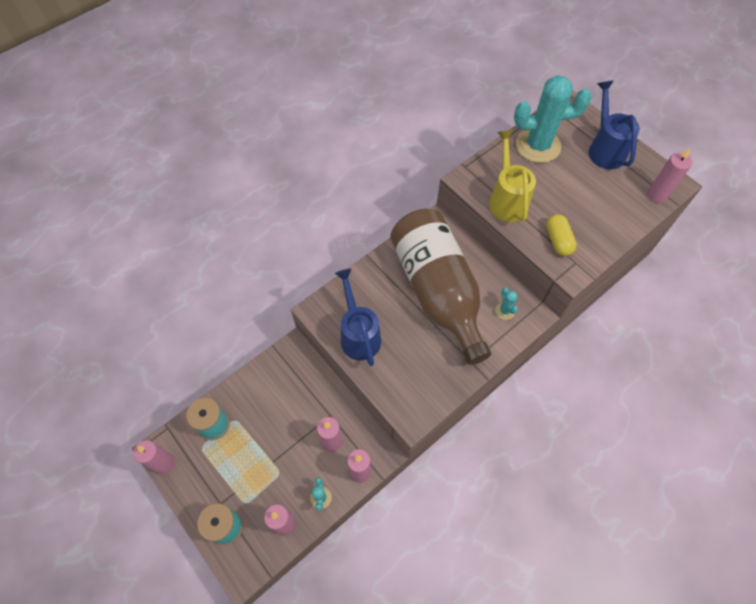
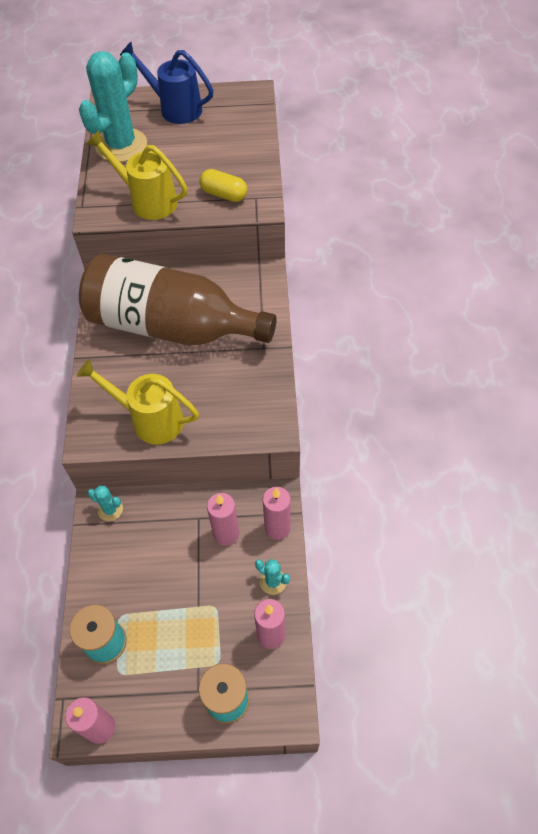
camera: 50 degrees left, 5 degrees down
blue watering can [335,269,381,366] -> yellow watering can [77,359,199,444]
turquoise cactus [495,287,518,320] -> turquoise cactus moved to [87,486,123,521]
pink candle [648,148,692,203] -> none

